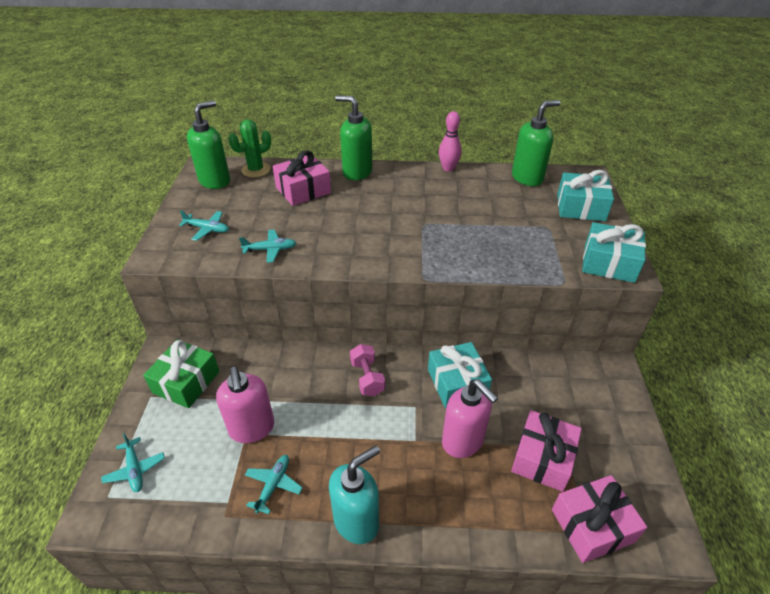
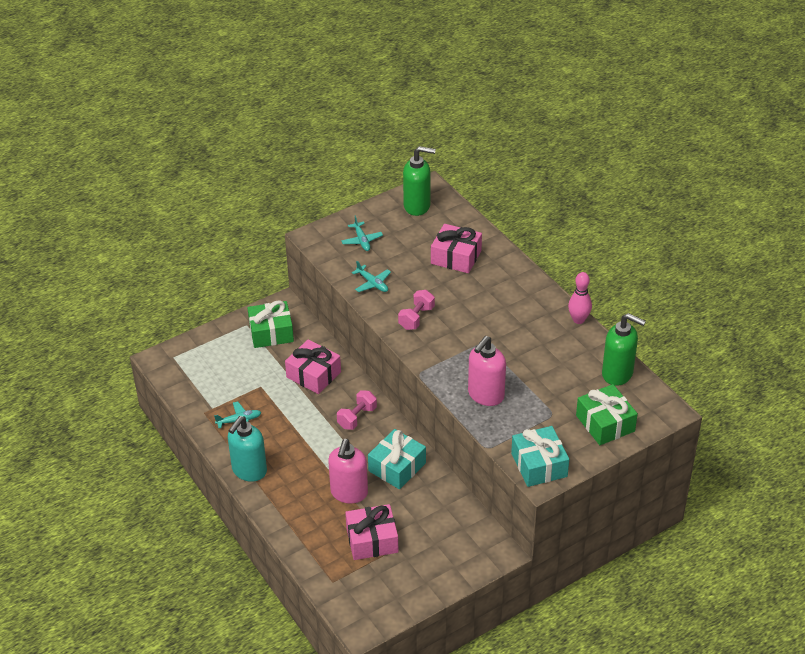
camera: 55 degrees right, 0 degrees up
turquoise plane [101,433,165,492] -> none
pink soap dispenser [216,366,274,443] -> pink soap dispenser moved to [468,336,506,406]
green cactus [228,119,271,177] -> none
turquoise soap dispenser [329,445,380,544] -> turquoise soap dispenser turned 105 degrees clockwise [228,416,267,482]
green soap dispenser [335,95,372,180] -> none
pink gift [552,475,647,563] -> pink gift moved to [285,339,341,394]
turquoise gift [557,170,614,221] -> green gift [576,384,638,445]
none -> pink dumbbell [398,290,435,330]

